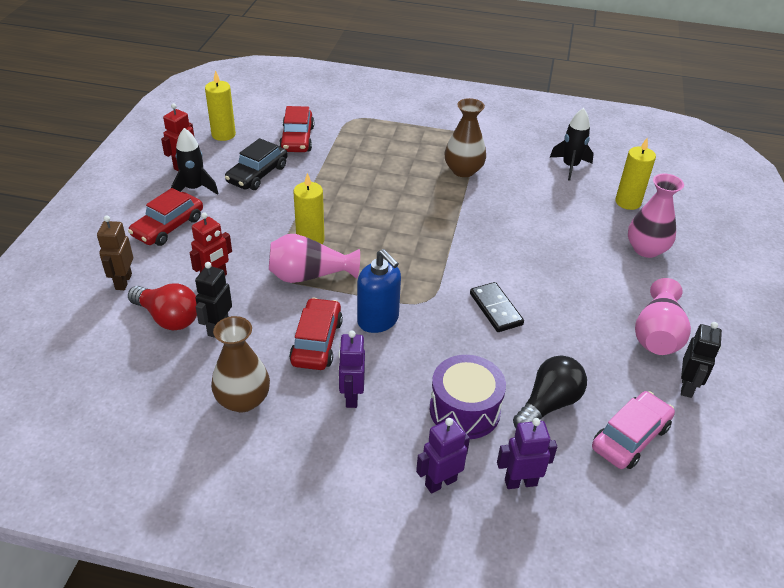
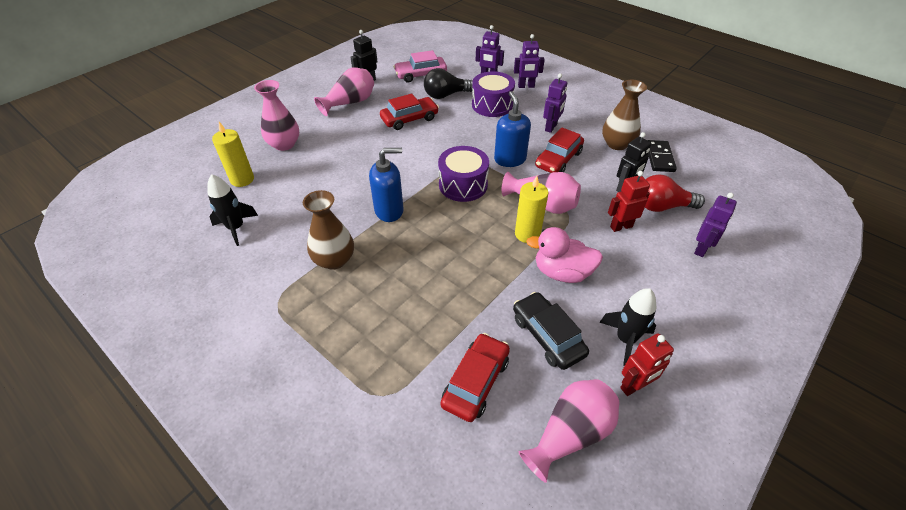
camera: 150 degrees left, 5 degrees up
brown robot [97,216,133,290] -> purple robot [694,193,737,257]
red car [128,188,203,246] -> red car moved to [380,94,439,130]
red light bulb [128,283,197,331] -> red light bulb turned 60 degrees counterclockwise [645,174,705,212]
yellow candle [205,70,236,141] -> pink vase [518,379,619,483]
black car [225,138,288,190] -> black car turned 90 degrees counterclockwise [513,292,589,370]
black domino [470,282,524,332] -> black domino moved to [647,140,677,172]
none -> blue soap dispenser [369,148,404,222]
none -> purple drum [438,146,489,202]
none -> pink duck [526,227,603,283]

